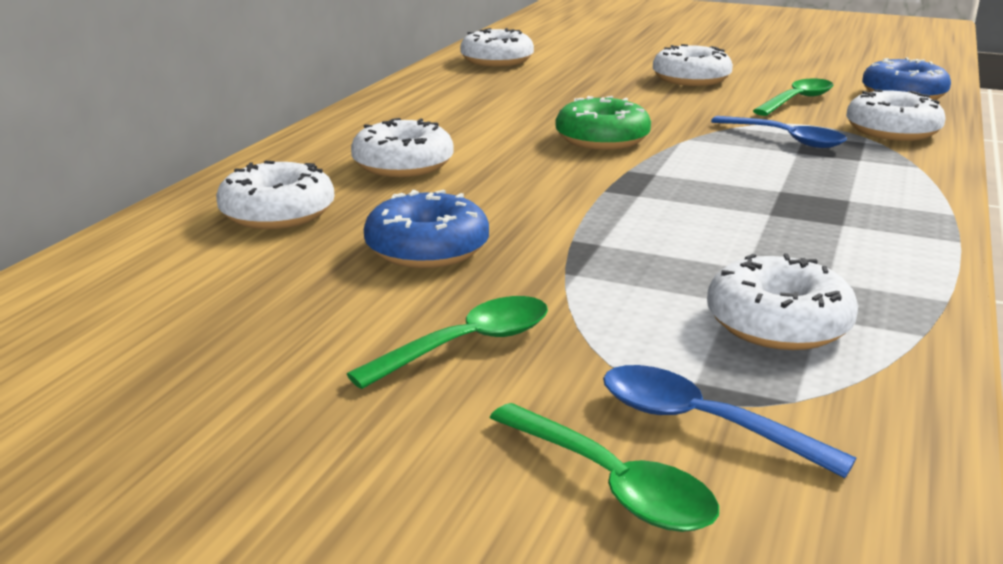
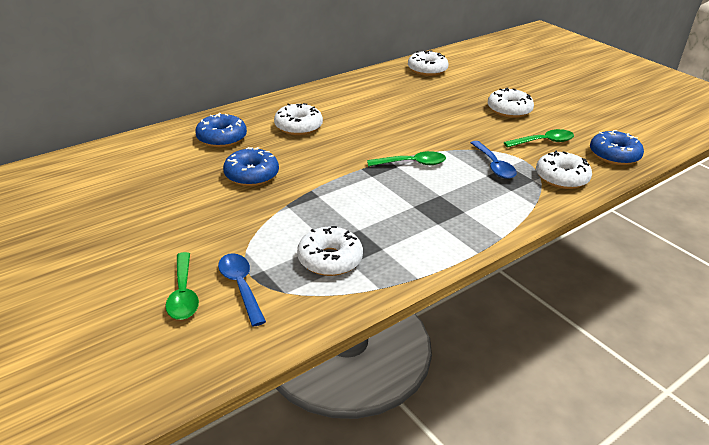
camera: 30 degrees right, 10 degrees up
white donut [216,161,335,229] -> blue donut [195,113,247,147]
green spoon [347,296,548,389] -> green spoon moved to [367,151,446,166]
green donut [556,96,651,150] -> none

